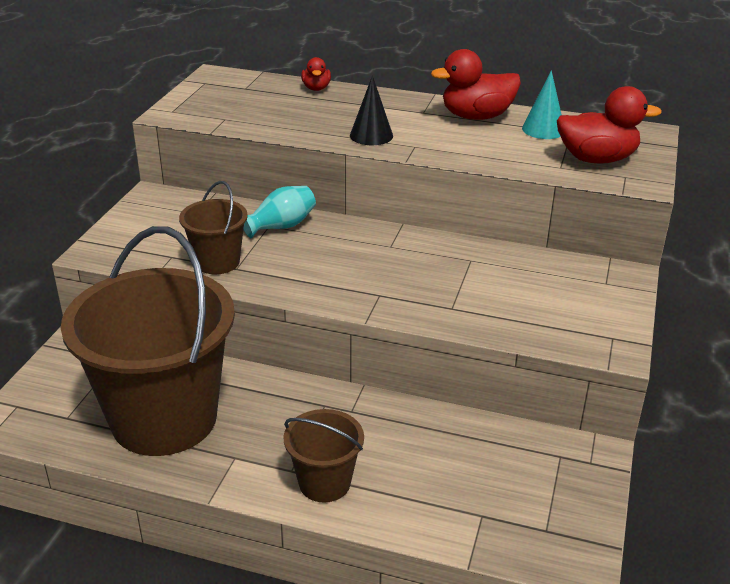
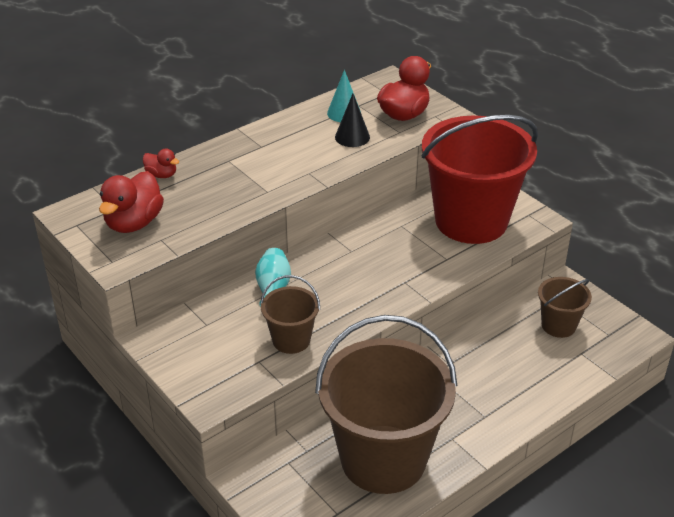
camera: 55 degrees left, 5 degrees up
brown bucket [283,409,364,503] -> brown bucket moved to [538,277,592,338]
black cone [350,75,393,145] -> black cone moved to [335,94,370,147]
red duck [431,49,521,120] -> red duck moved to [99,171,164,233]
none -> red bucket [421,115,538,244]

